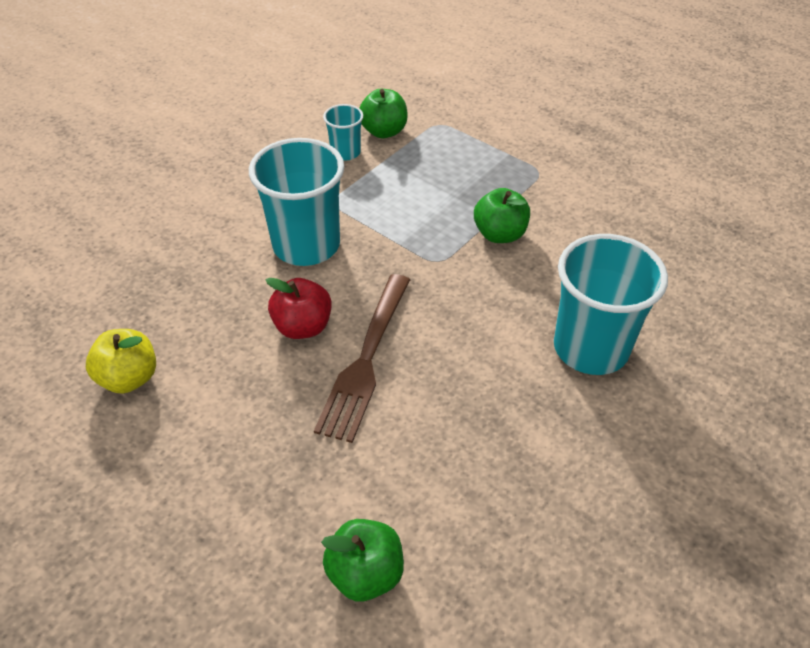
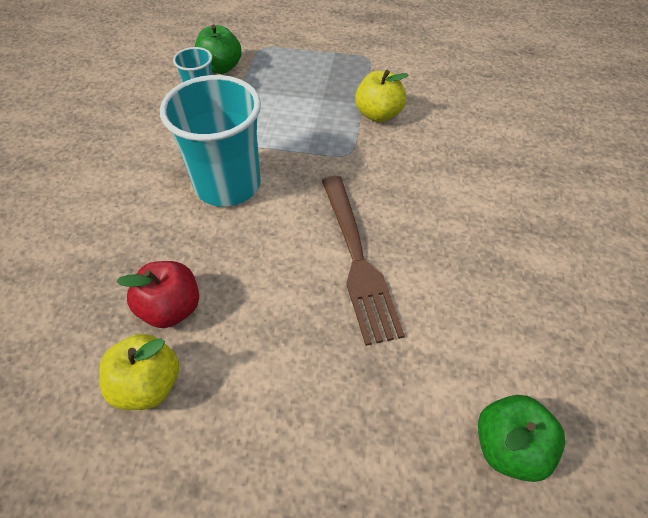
camera: 30 degrees left, 5 degrees up
red apple [266,278,332,339] -> red apple moved to [116,261,199,328]
green apple [474,188,530,243] -> yellow apple [355,70,409,122]
turquoise cup [554,234,668,375] -> none

